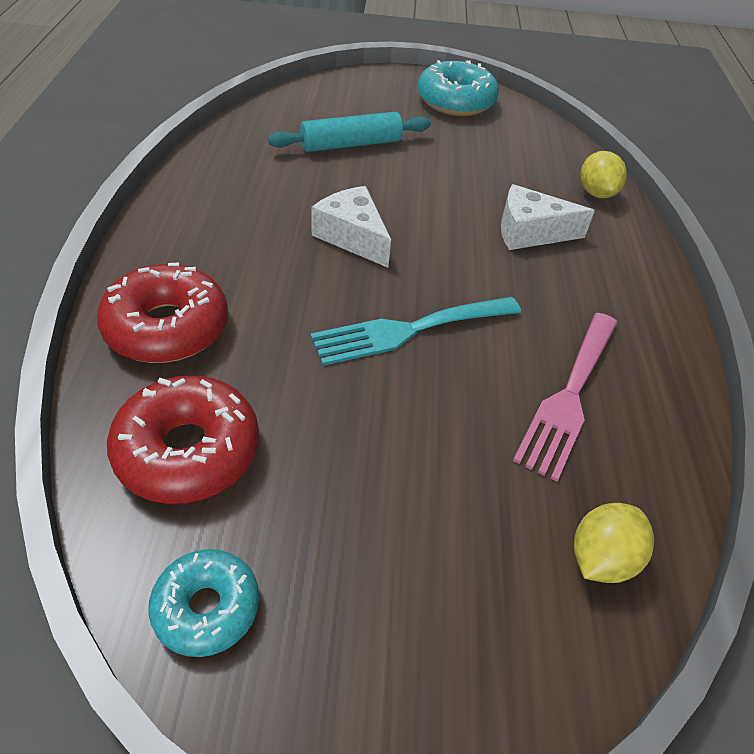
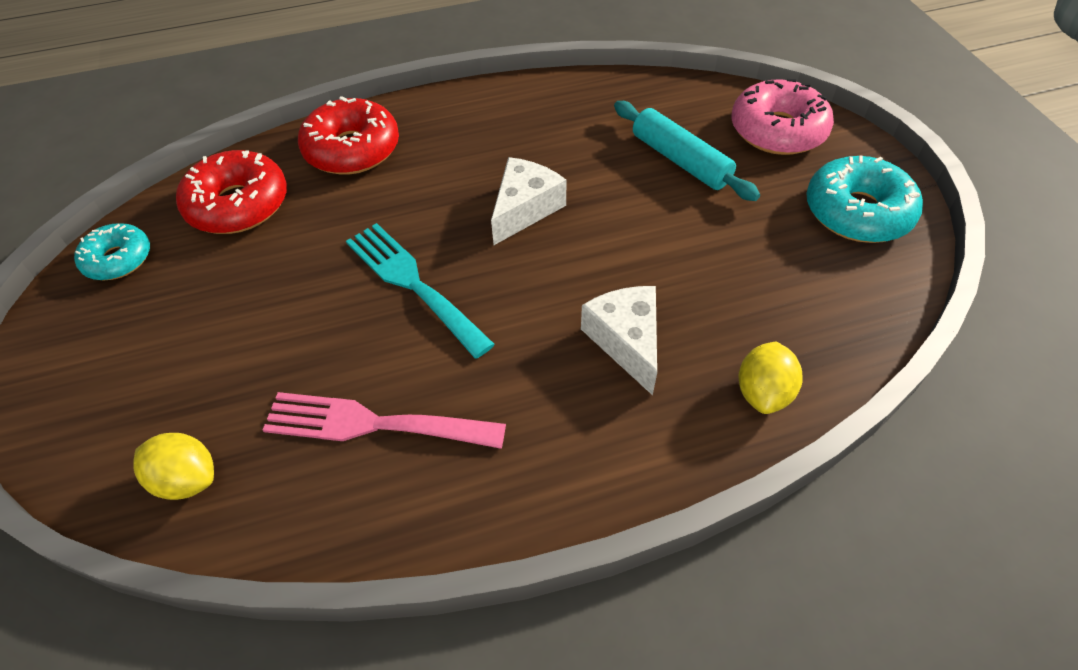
camera: 75 degrees right, 5 degrees up
yellow lemon [581,151,627,198] -> yellow lemon turned 45 degrees counterclockwise [738,342,802,414]
none -> pink donut [731,79,834,155]

